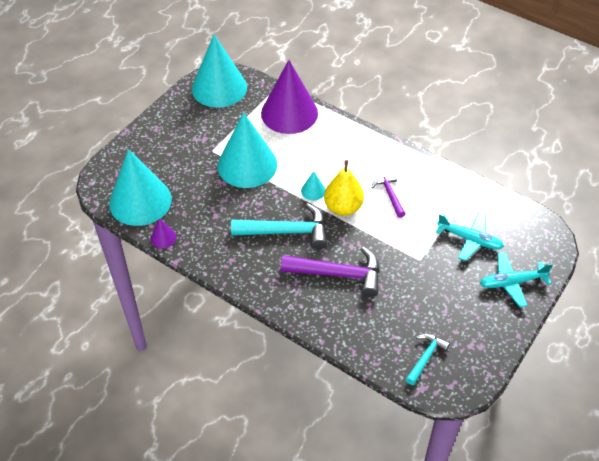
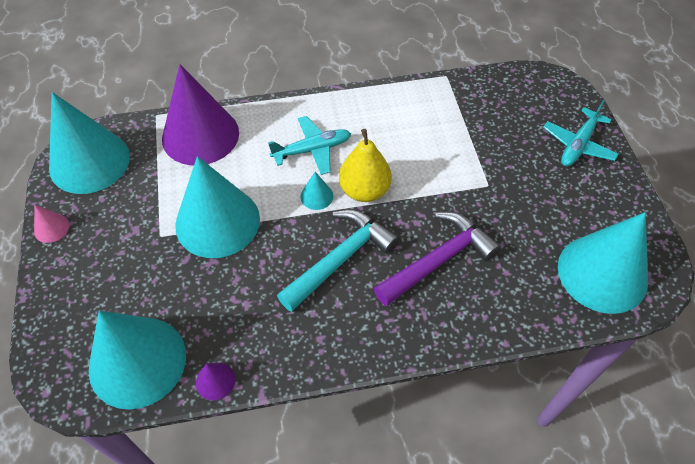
camera: 45 degrees left, 5 degrees up
purple hammer [371,173,406,218] -> none
turquoise hammer [405,334,450,385] -> turquoise cone [558,212,648,314]
turquoise plane [435,212,504,261] -> turquoise plane moved to [268,116,351,175]
none -> pink cone [34,205,69,243]

